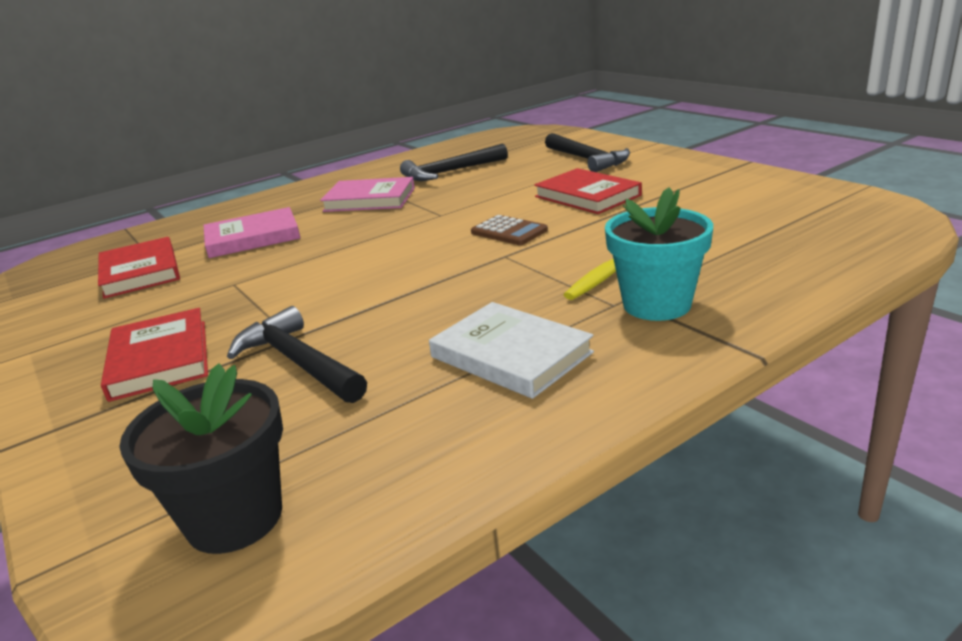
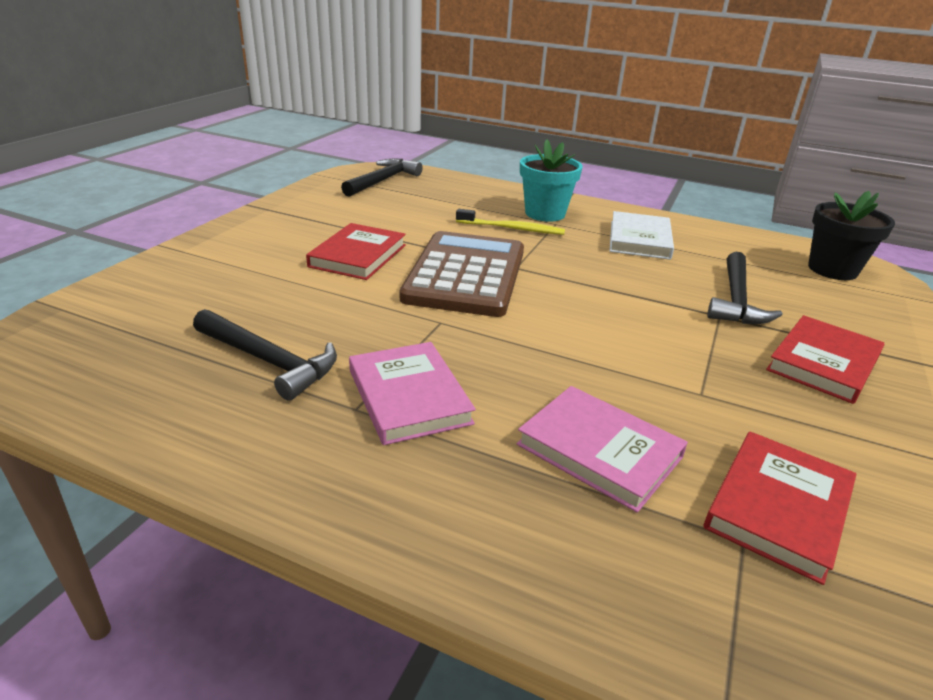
camera: 125 degrees left, 5 degrees up
brown calculator [471,215,548,245] -> brown calculator [400,231,524,317], size x2.31
black hammer [545,133,630,172] -> black hammer moved to [341,159,423,197]

